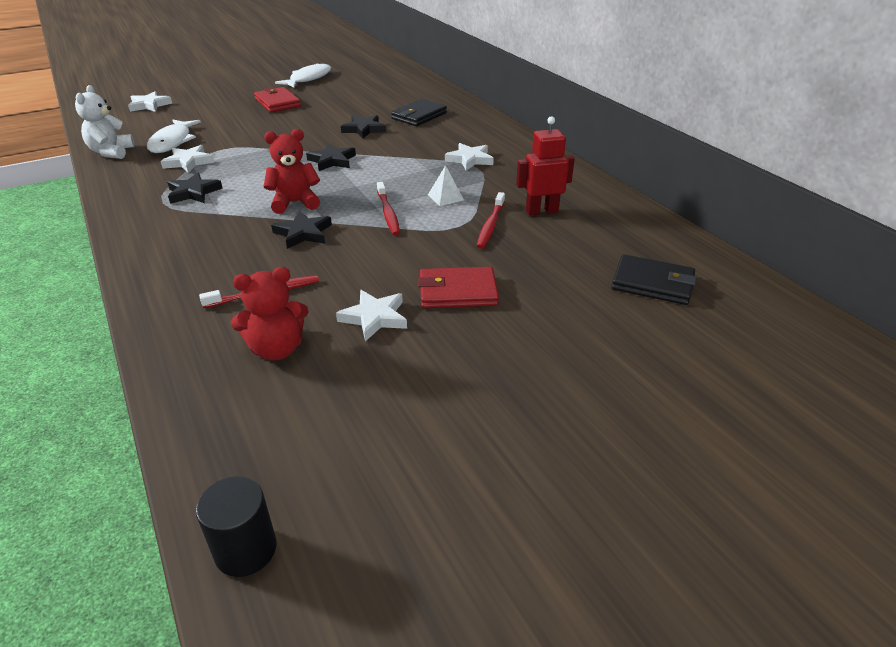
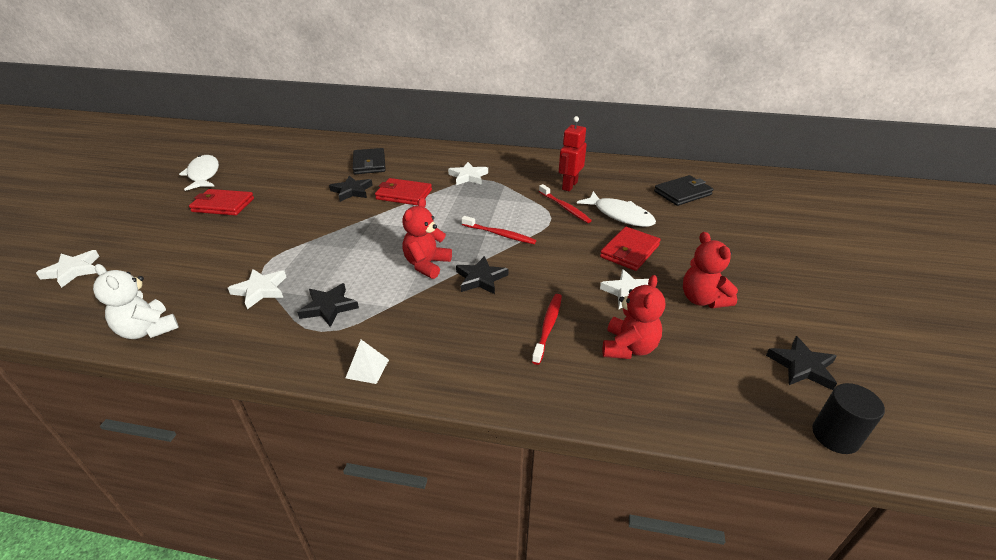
camera: 50 degrees left, 0 degrees up
white fish [147,120,201,153] -> white fish moved to [577,191,656,227]
black star [306,143,356,171] -> black star moved to [766,336,837,390]
white pyramid [428,165,464,206] -> white pyramid moved to [346,340,389,384]
none -> red wallet [375,178,432,206]
none -> red teddy bear [683,232,738,308]

